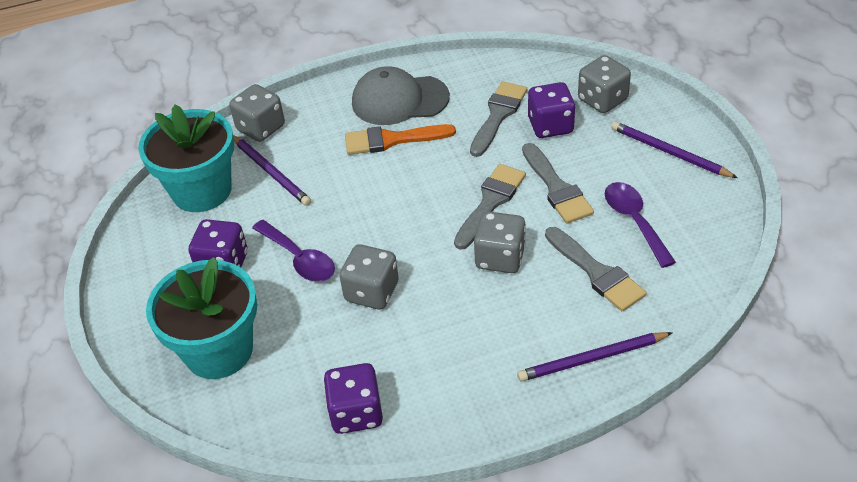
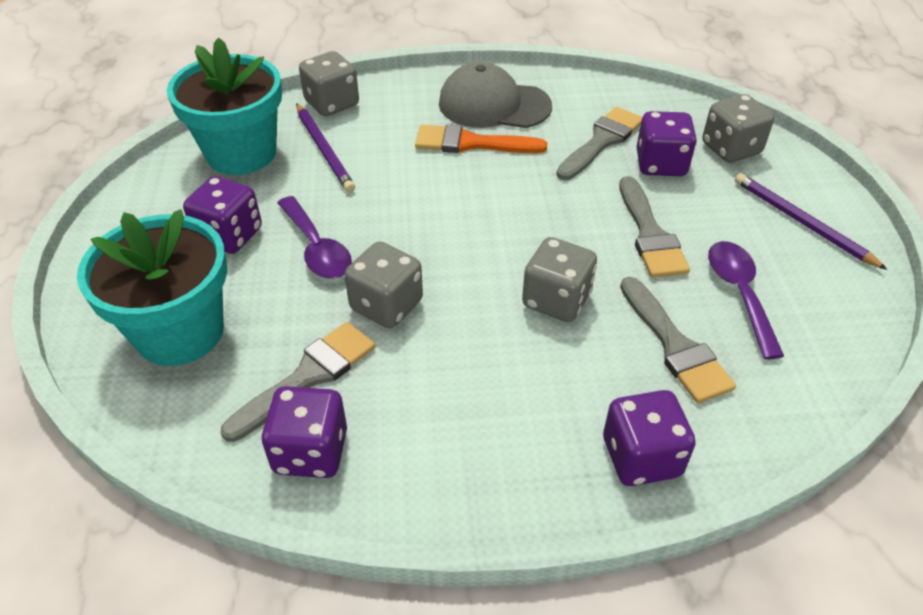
camera: 10 degrees right, 0 degrees up
grey brush [454,164,526,250] -> grey brush moved to [221,322,375,442]
purple pencil [517,332,673,381] -> purple dice [603,390,696,486]

